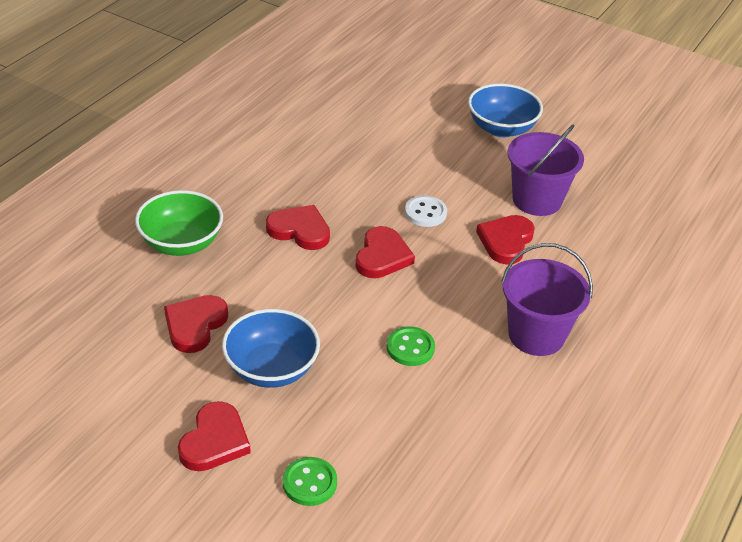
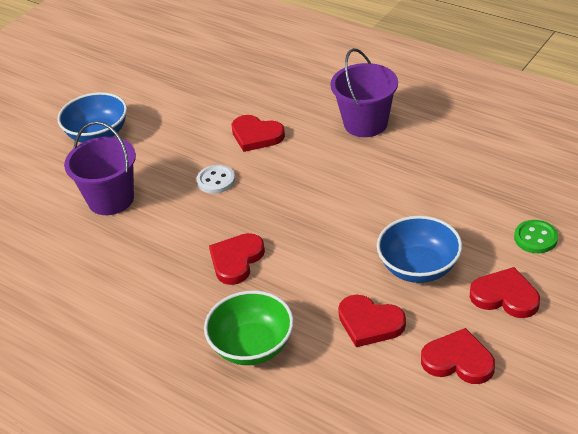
camera: 80 degrees left, 0 degrees up
red heart [355,226,415,278] -> red heart moved to [421,328,495,384]
green button [387,327,435,366] -> none
purple bucket [508,125,584,216] -> purple bucket moved to [64,121,136,215]

